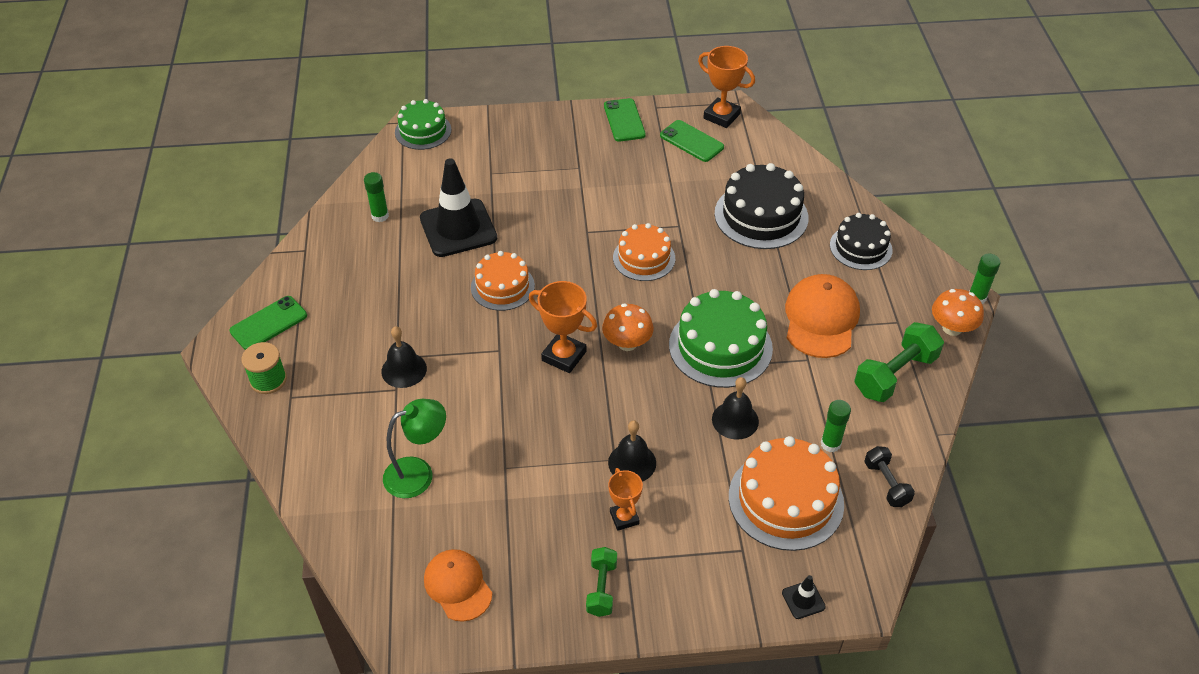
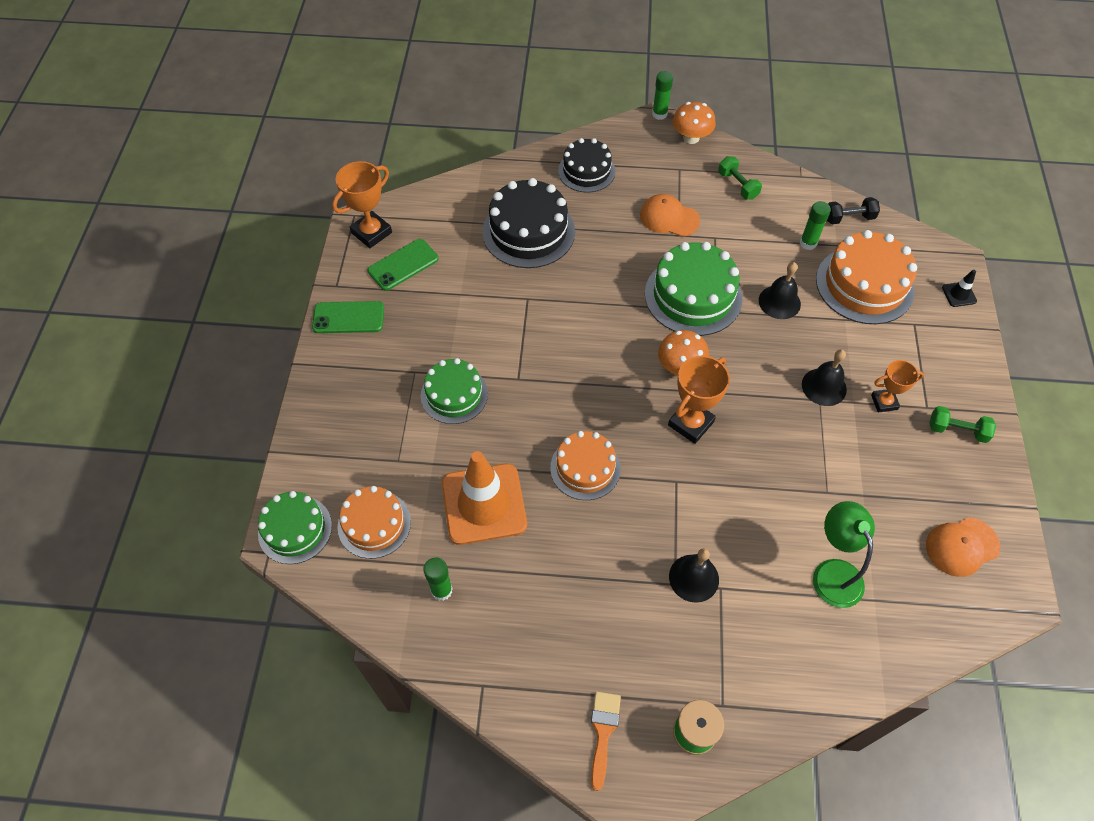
camera: 80 degrees left, 10 degrees up
green phone [229,296,307,350] -> orange brush [591,692,621,791]
black traffic cone [420,158,497,257] -> orange traffic cone [442,451,527,545]
orange cake [613,223,675,281] -> orange cake moved to [337,486,411,559]
orange cap [785,274,860,358] -> orange cap [640,194,700,237], size x0.66
green dumbbell [854,322,944,402] -> green dumbbell [718,156,762,199], size x0.59
none -> green cake [421,358,488,424]

